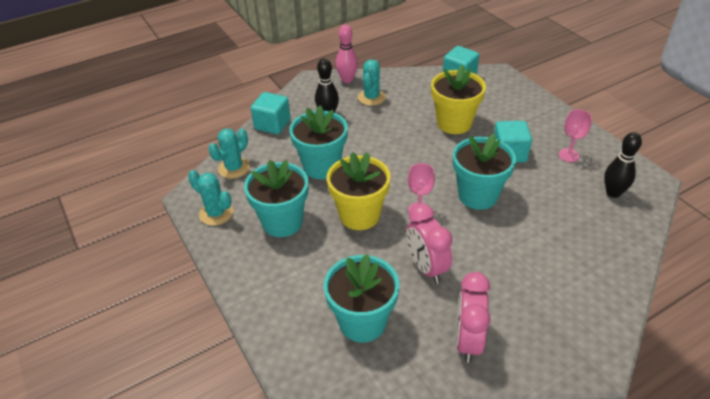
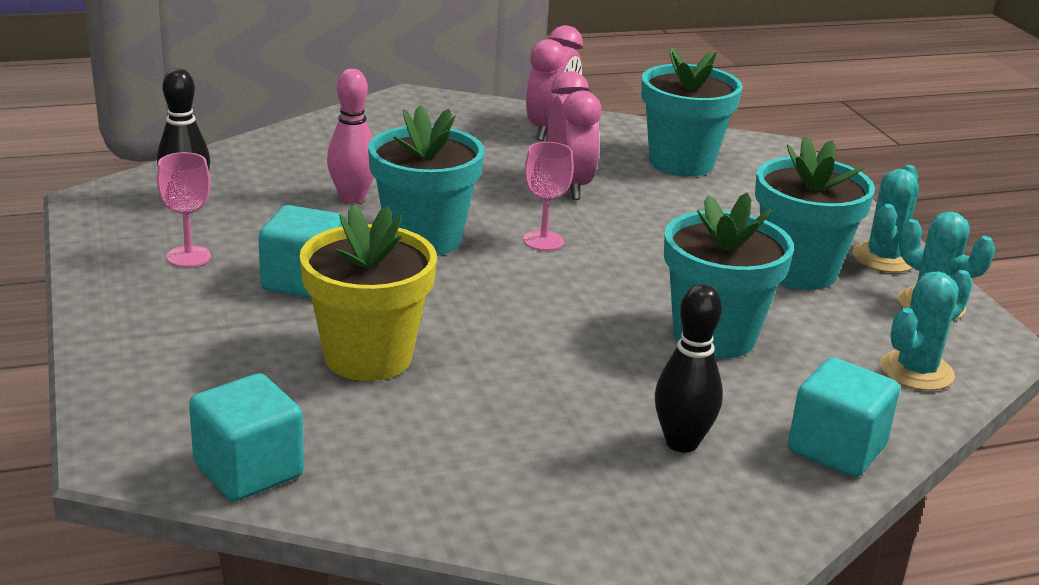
camera: 170 degrees left, 15 degrees down
yellow flower pot [327,152,391,230] -> none
pink bowling pin [336,25,358,83] -> pink bowling pin moved to [327,69,374,203]
turquoise cactus [358,60,386,106] -> turquoise cactus moved to [852,165,919,273]

